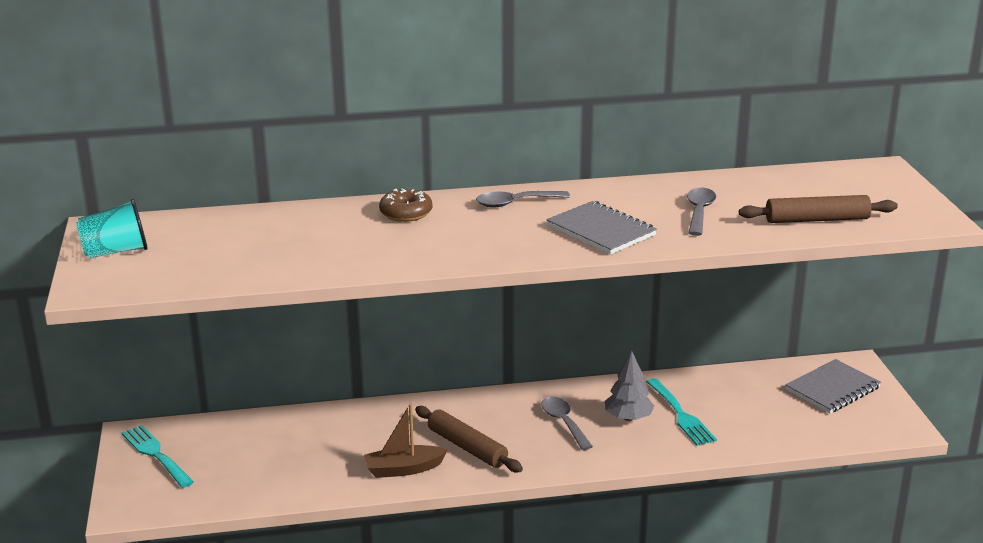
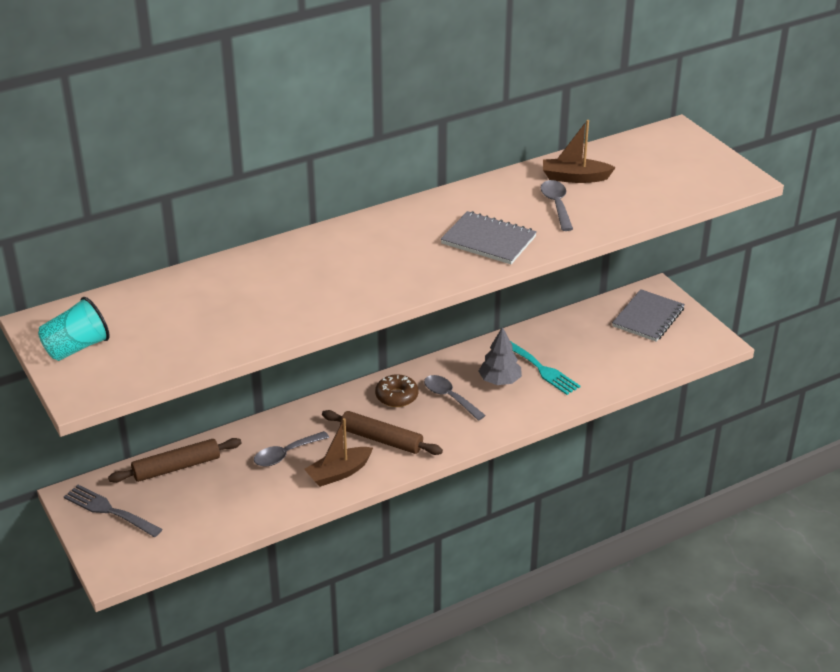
camera: 20 degrees left, 10 degrees up
turquoise fork [122,425,194,488] -> grey fork [64,485,162,537]
brown donut [379,189,432,222] -> brown donut moved to [375,374,418,407]
grey spoon [476,191,570,208] -> grey spoon moved to [254,431,329,466]
brown rolling pin [739,195,898,223] -> brown rolling pin moved to [108,438,242,483]
none -> brown boat [543,120,616,183]

